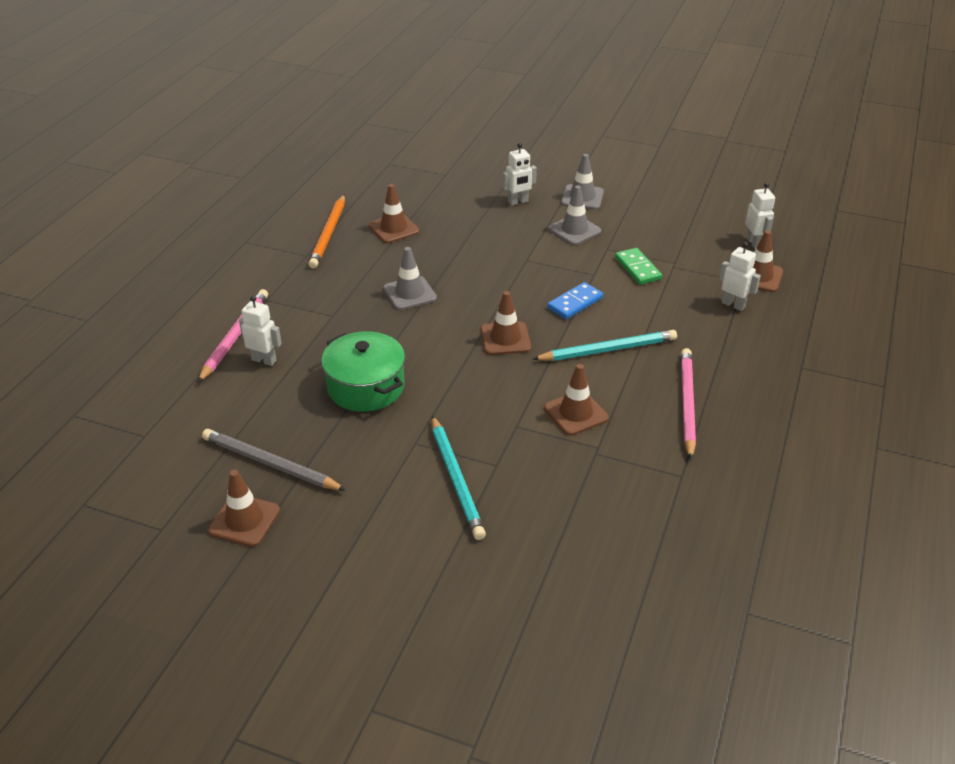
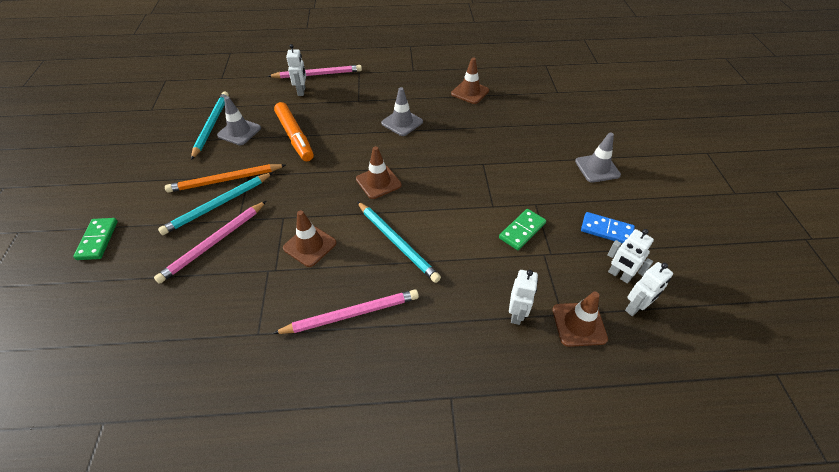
camera: 65 degrees right, 10 degrees up
grey pencil [202,429,346,491] -> turquoise pencil [191,92,229,160]
brown traffic cone [208,470,280,547] -> none
orange pencil [308,194,345,268] -> orange pencil moved to [165,164,286,193]
green pot [321,332,405,412] -> orange marker [274,102,314,161]
white robot [503,143,537,206] -> white robot moved to [607,229,654,284]
blue domino [547,282,603,319] -> blue domino moved to [581,212,635,244]
grey traffic cone [548,185,601,245] -> grey traffic cone moved to [217,96,261,145]
none -> green domino [73,218,118,260]
none -> pink pencil [154,201,266,284]

